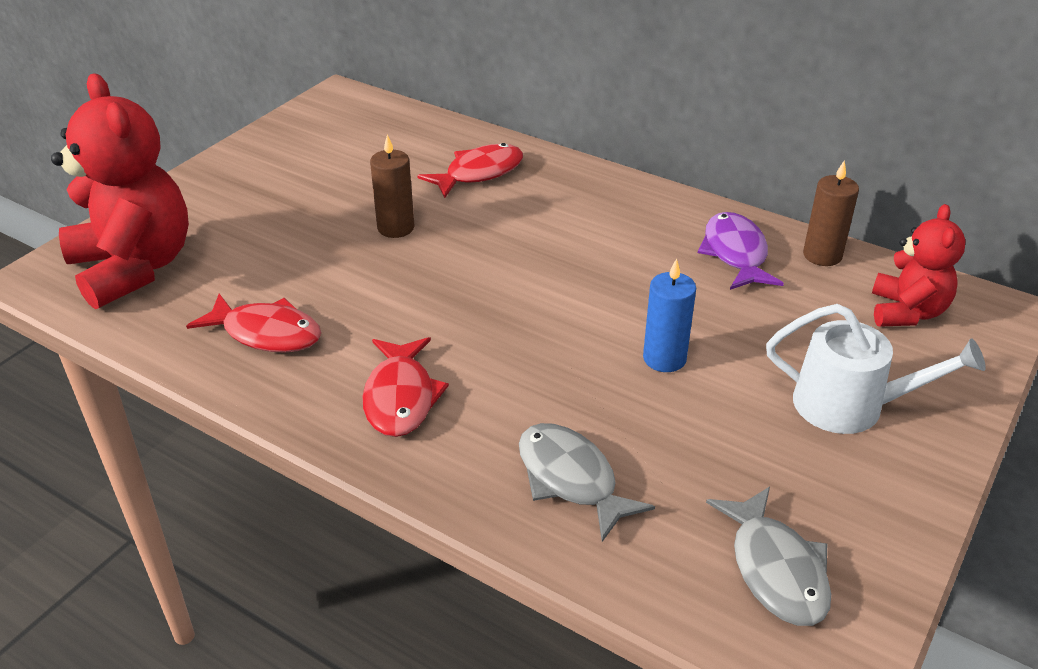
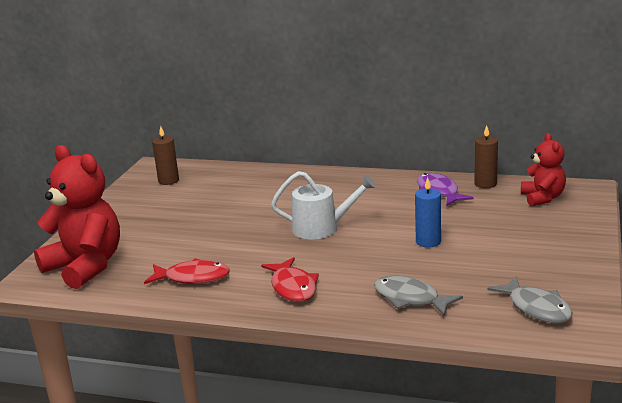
camera: 15 degrees left, 15 degrees down
brown candle [370,135,414,238] -> brown candle moved to [152,126,179,185]
red fish [417,143,523,198] -> none
white watering can [766,304,986,434] -> white watering can moved to [271,171,376,239]

